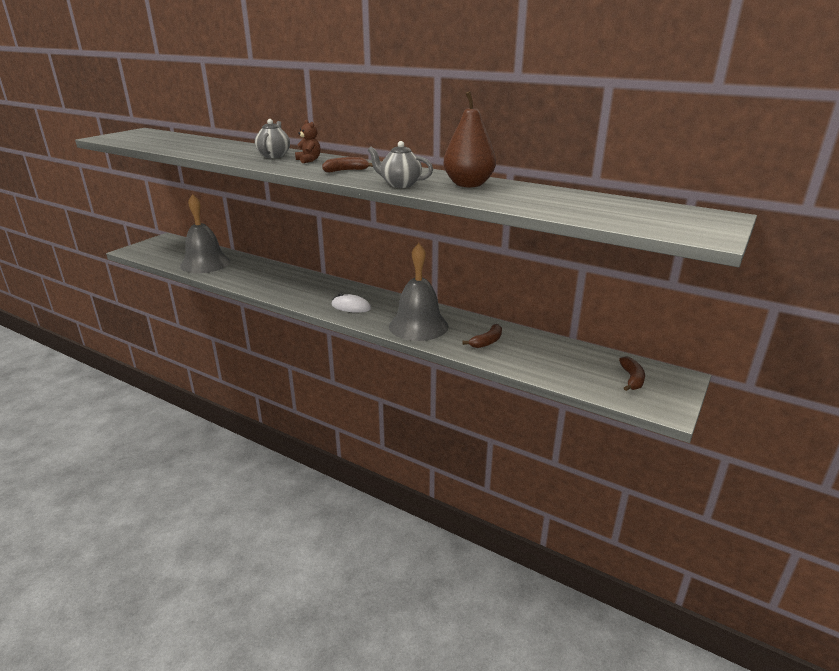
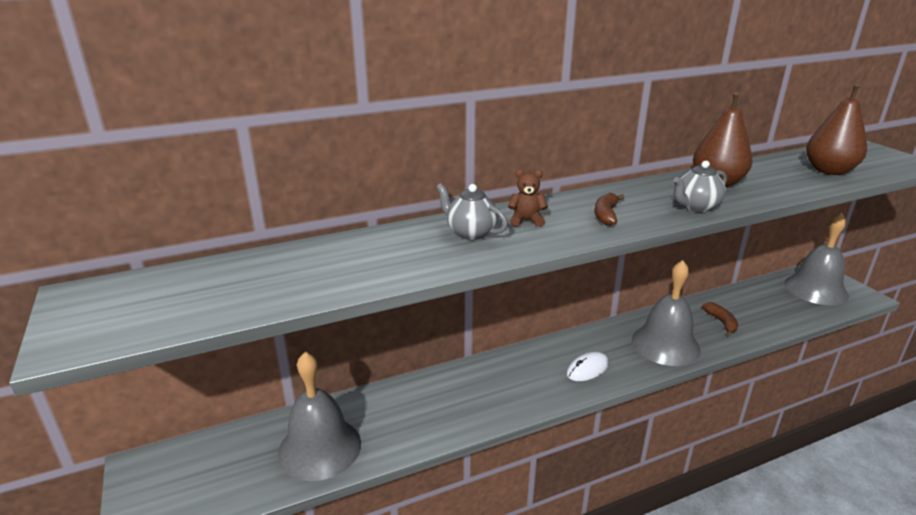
camera: 55 degrees left, 0 degrees up
brown banana [619,356,645,391] -> grey bell [784,213,849,305]
none -> brown pear [806,83,867,175]

